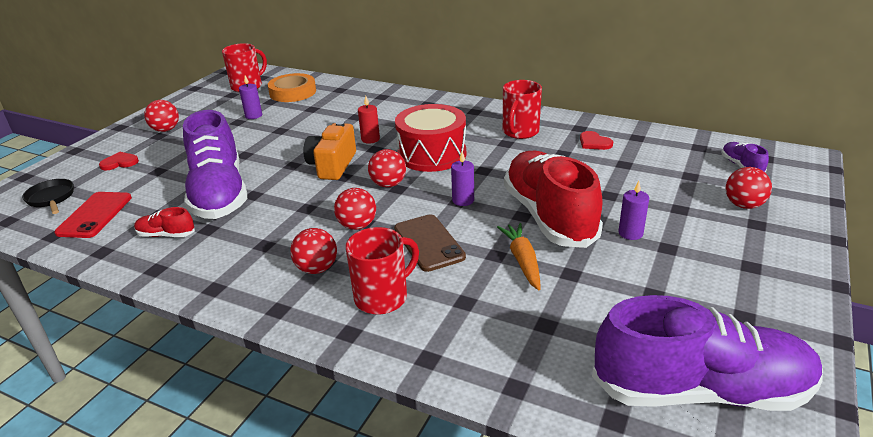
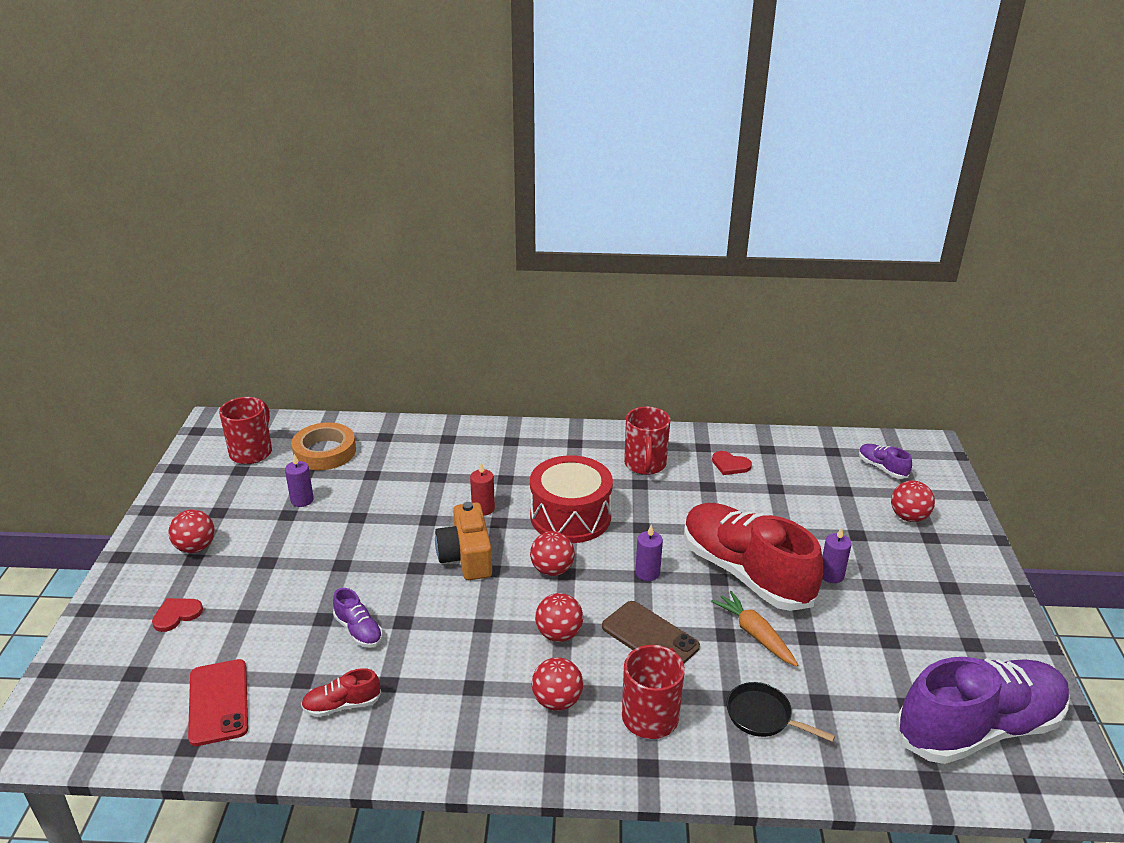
camera: 25 degrees left, 0 degrees up
black pan [22,179,74,214] -> black pan moved to [727,682,835,742]
purple shoe [183,110,247,219] -> purple shoe [333,588,383,648], size x0.41

